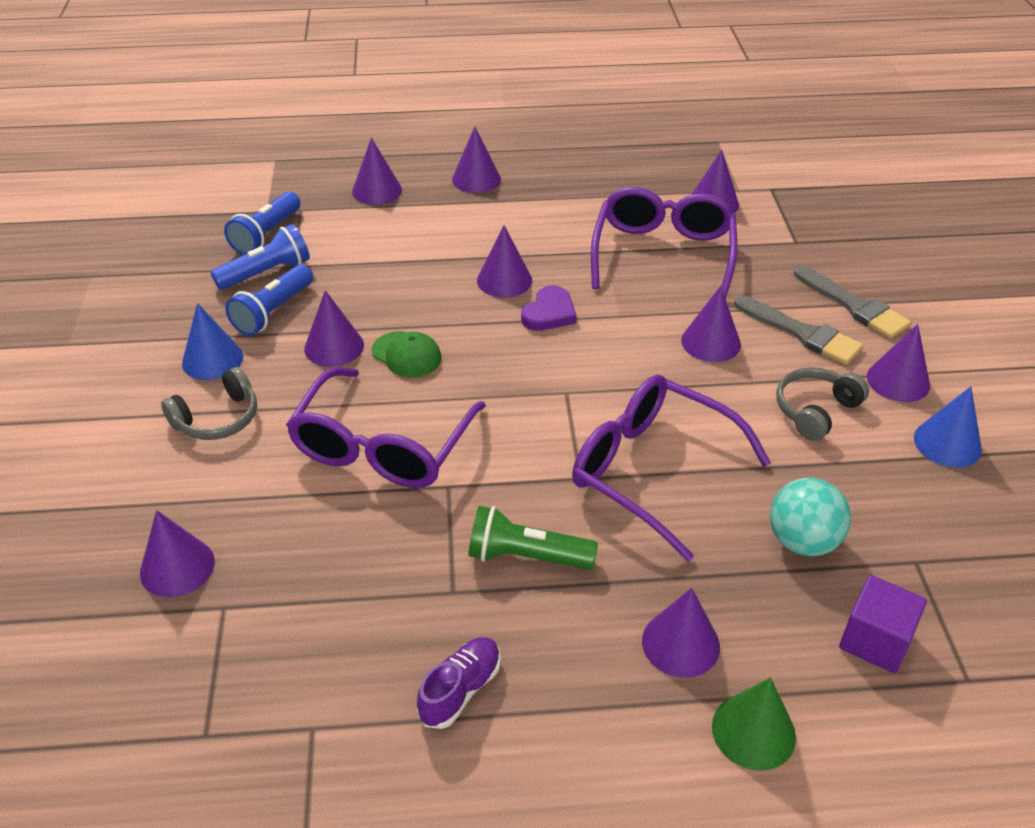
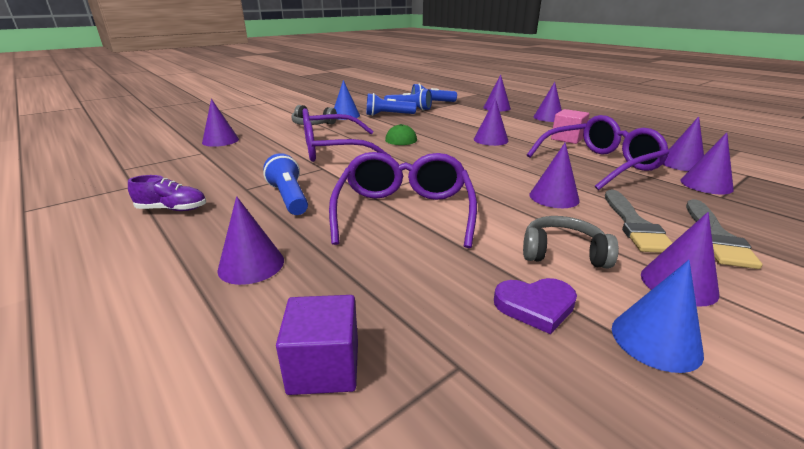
camera: 55 degrees right, 15 degrees down
purple cone [304,290,364,367] -> purple cone moved to [680,133,734,194]
green flashlight [468,506,598,570] -> blue flashlight [263,153,308,215]
purple heart [521,286,577,331] -> purple heart moved to [494,278,577,334]
green cone [712,678,796,771] -> none
turquoise ball [770,478,851,556] -> none
none -> pink cube [551,109,589,144]

